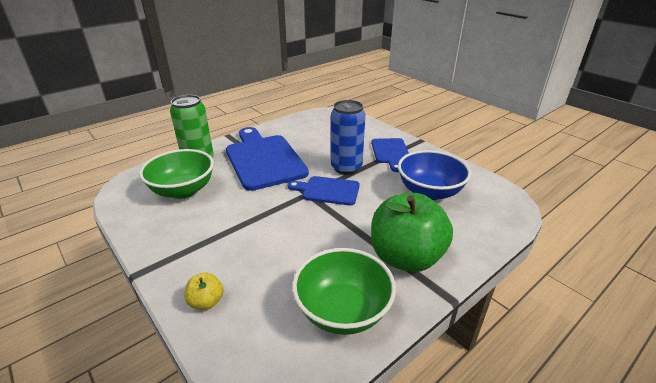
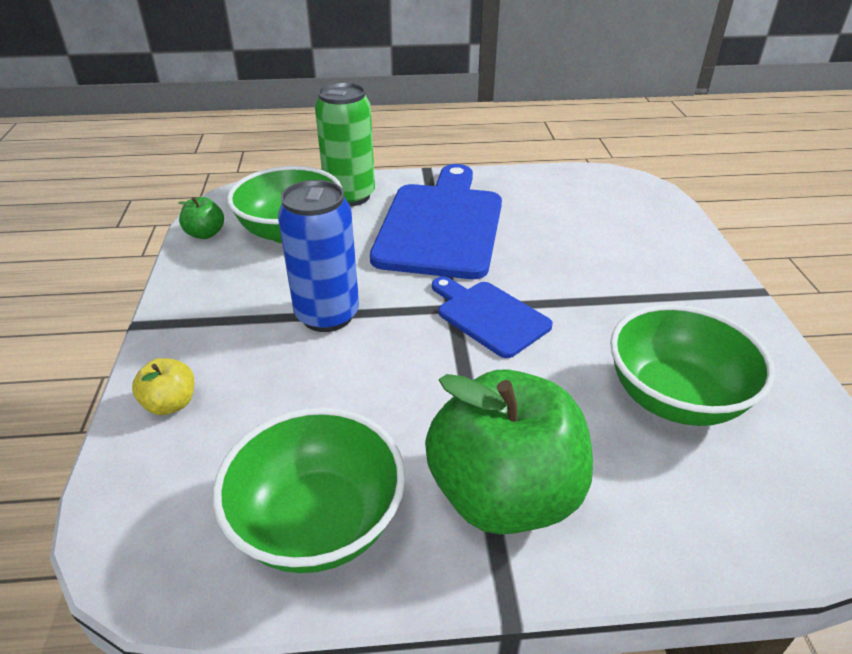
camera: 35 degrees right, 5 degrees up
blue can [331,100,365,175] -> blue can moved to [278,180,359,332]
blue cutting board [371,138,409,172] -> none
blue bowl [398,150,471,200] -> green bowl [610,304,775,426]
none -> green apple [178,197,224,239]

